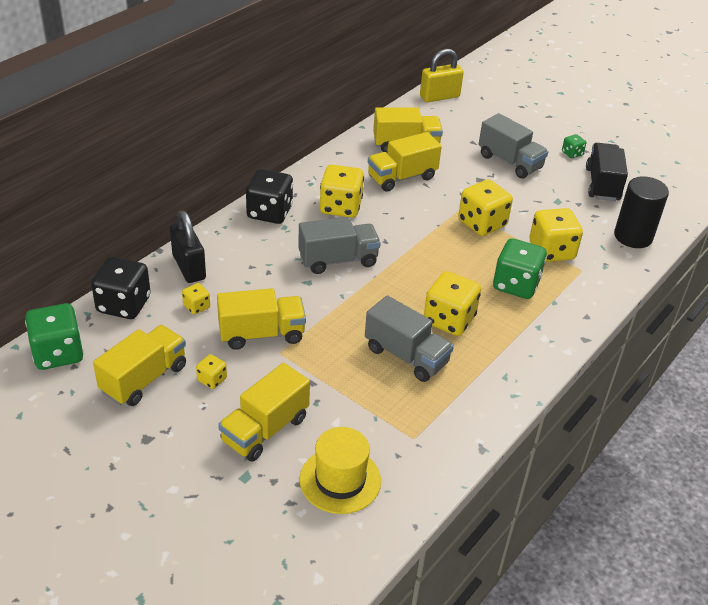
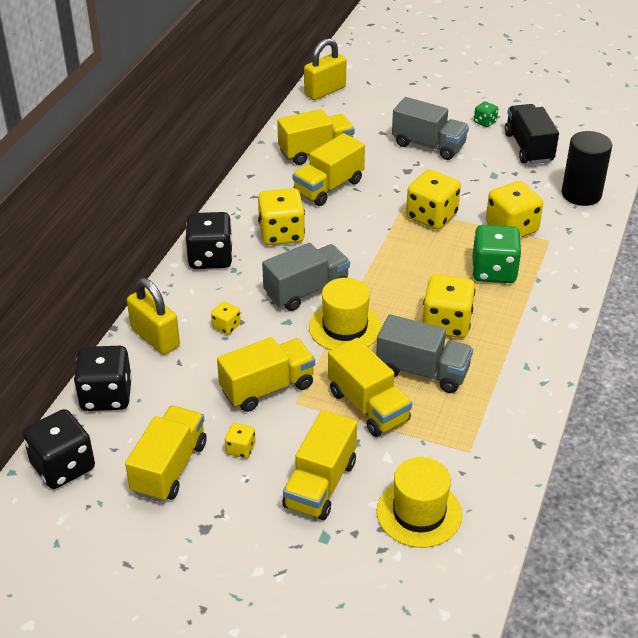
camera: 15 degrees left, 0 degrees up
green dice [25,303,84,370] -> black dice [23,409,95,489]
black padlock [170,210,206,283] -> yellow padlock [127,278,180,355]
yellow dice [182,283,210,315] -> yellow dice moved to [211,301,241,334]
none -> yellow hat [309,278,381,350]
none -> yellow truck [328,338,412,437]

